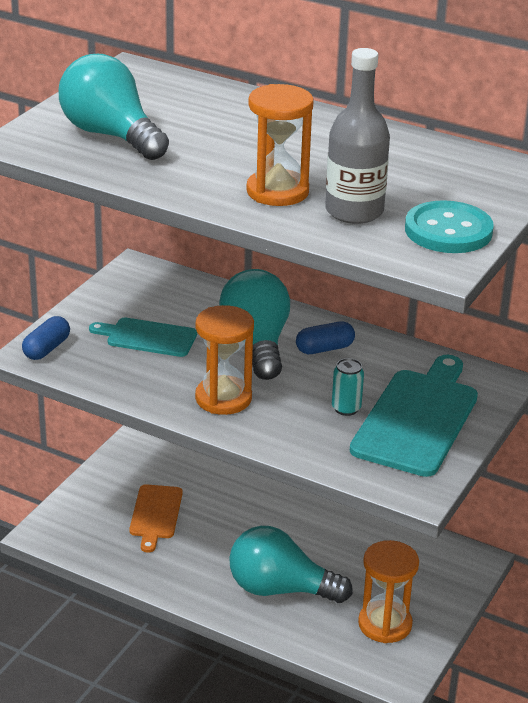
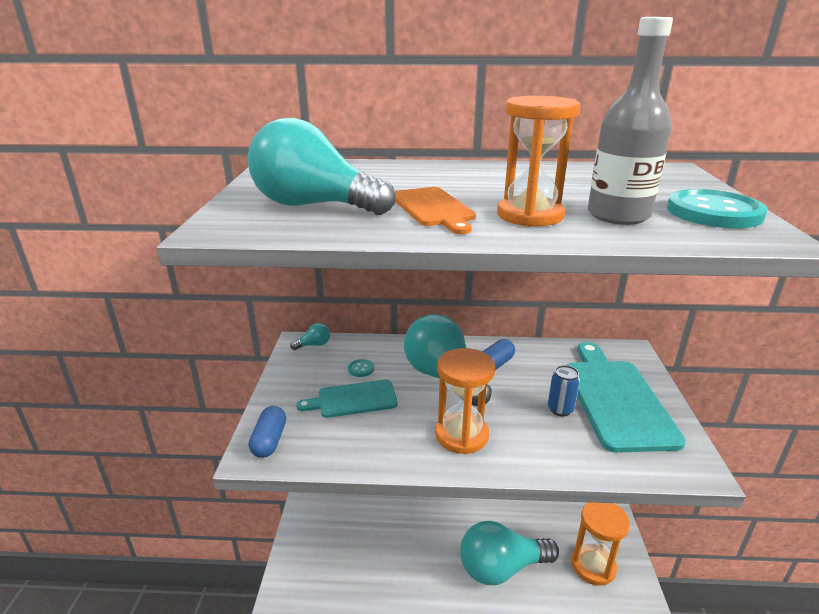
camera: 25 degrees left, 5 degrees down
orange cutting board [129,484,183,553] -> orange cutting board moved to [394,187,476,234]
turquoise can [332,358,364,416] -> blue can [548,365,580,416]
none -> turquoise light bulb [290,323,330,350]
none -> turquoise button [348,359,374,377]

